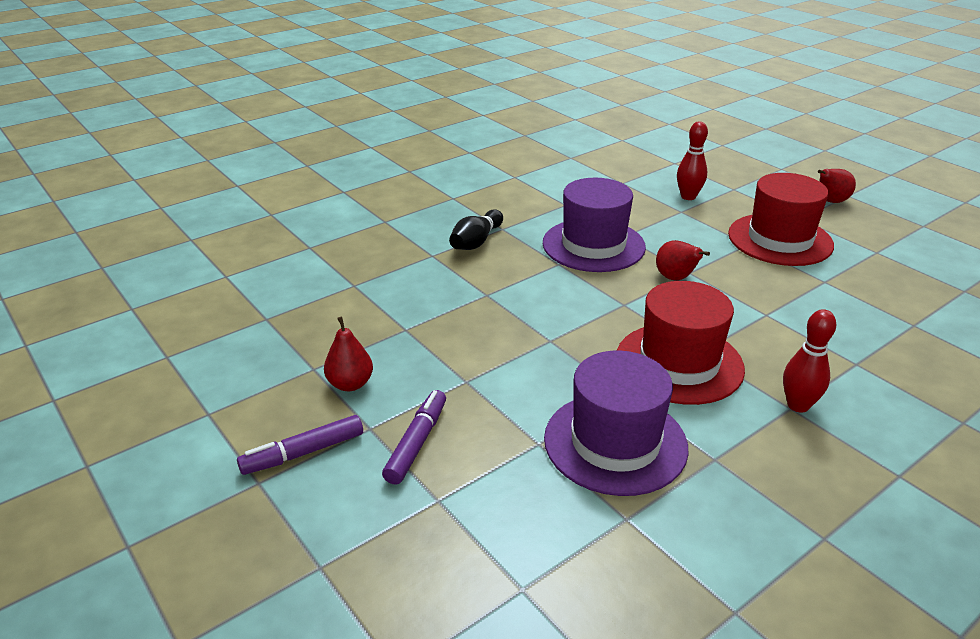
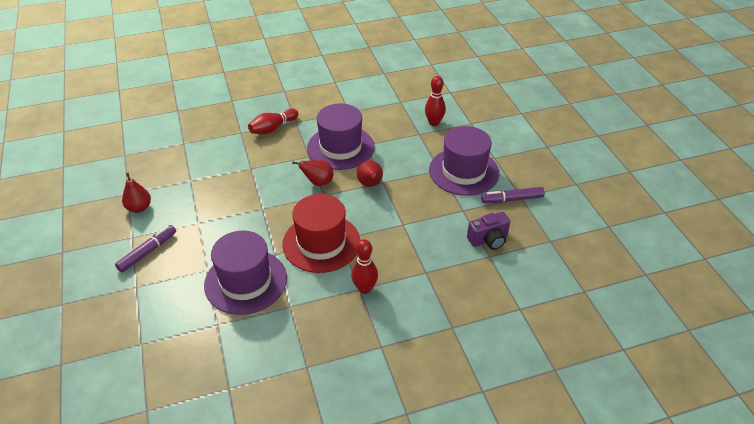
camera: 20 degrees right, 10 degrees up
purple marker [237,415,363,475] -> purple marker moved to [481,187,545,203]
black bowling pin [449,209,503,250] -> red bowling pin [248,109,298,134]
red hat [728,173,834,266] -> purple hat [429,126,499,196]
red pear [818,169,856,203] -> red pear moved to [292,160,333,186]
none -> purple camera [467,212,510,250]

